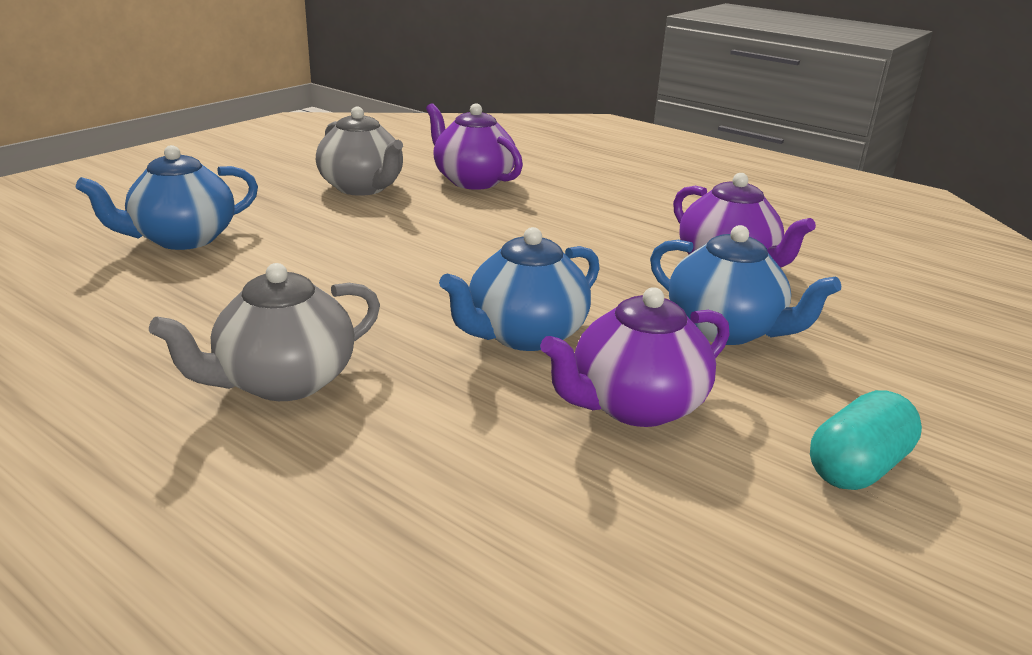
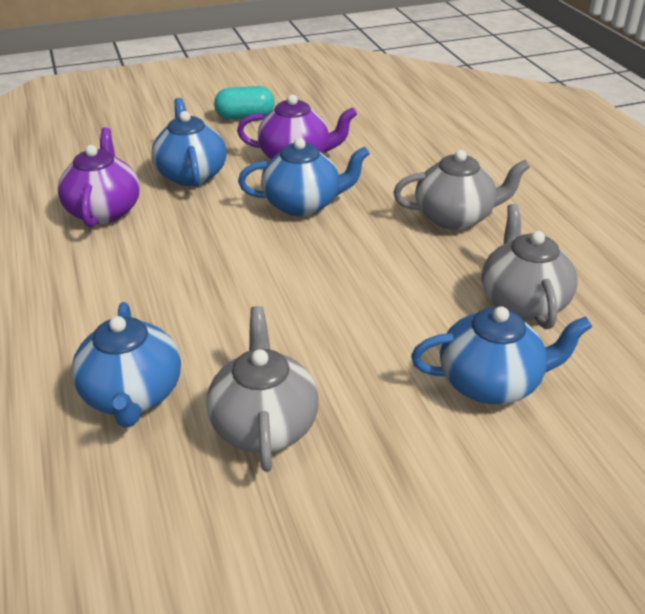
camera: 145 degrees left, 10 degrees up
purple teapot [426,103,523,190] -> blue teapot [71,302,181,427]
none -> grey teapot [482,204,577,329]

